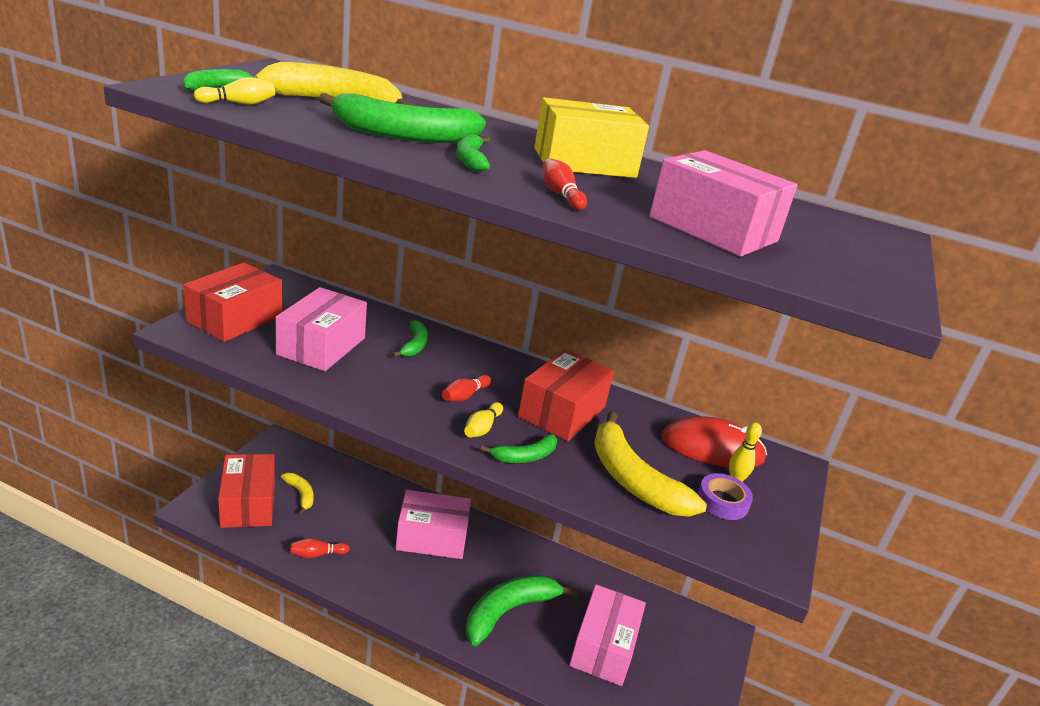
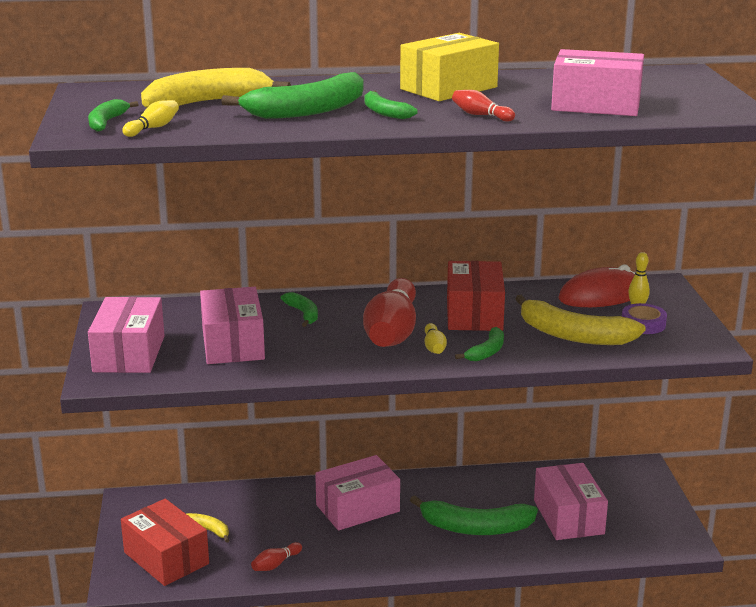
camera: 25 degrees left, 5 degrees down
red box [183,262,282,342] -> pink box [88,297,165,373]
red bowling pin [442,375,491,402] -> red bowling pin [363,278,416,347], size x2.40
green banana [466,575,578,646] -> green banana turned 105 degrees counterclockwise [410,495,538,535]

